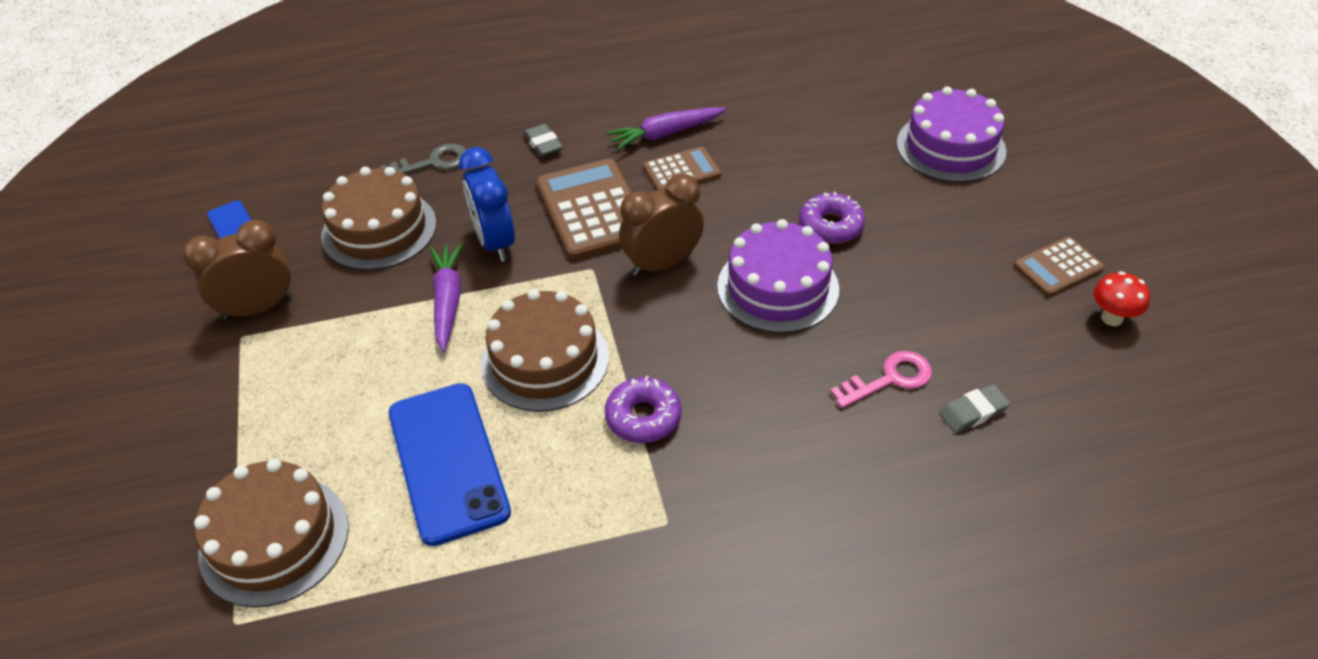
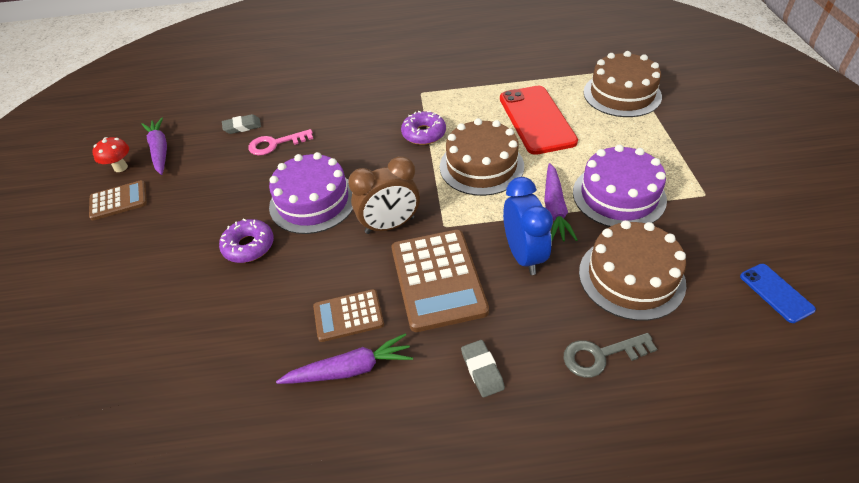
camera: 170 degrees left, 0 degrees up
brown clock [183,220,293,320] -> none
blue phone [389,383,511,546] -> red phone [500,86,578,155]
purple cake [897,86,1006,183] -> purple cake moved to [573,144,667,227]
none -> purple carrot [141,118,167,175]

